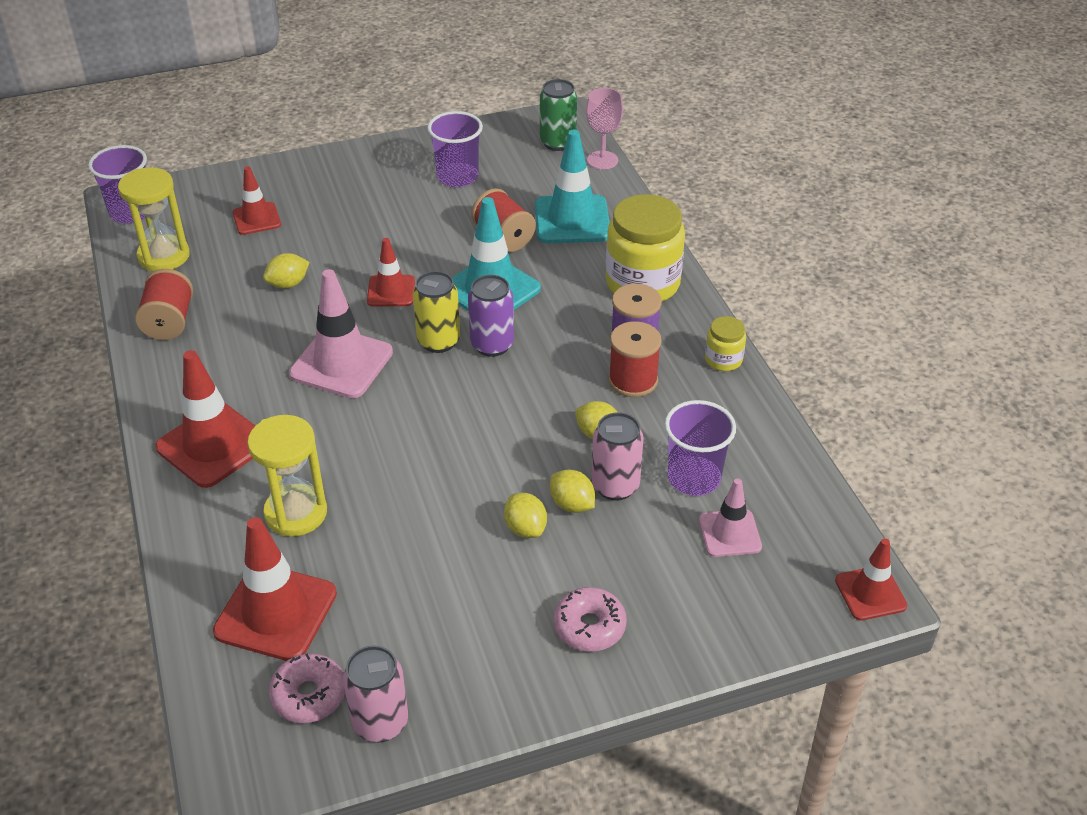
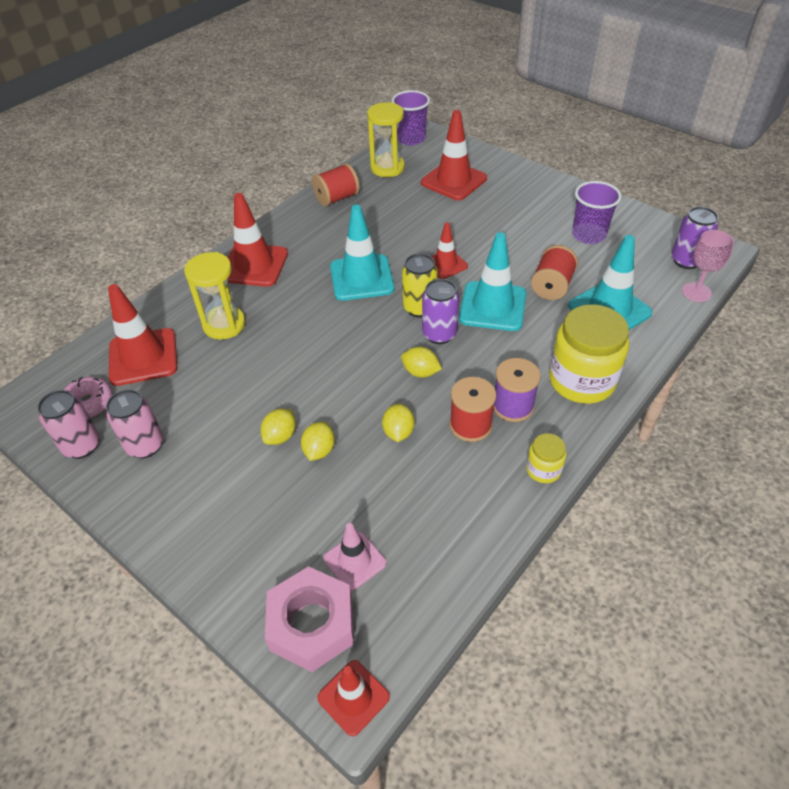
camera: 60 degrees right, 5 degrees up
red traffic cone [232,166,281,235] -> red traffic cone [421,110,487,200], size x1.68
yellow lemon [263,253,309,289] -> yellow lemon moved to [401,347,442,378]
pink traffic cone [289,269,393,398] -> turquoise traffic cone [330,205,395,301]
green can [540,79,577,151] -> purple can [672,207,718,269]
pink donut [554,587,627,651] -> none
pink can [591,412,644,501] -> pink can moved to [106,389,163,458]
purple cup [665,400,736,496] -> none
none -> pink nut [265,566,354,672]

